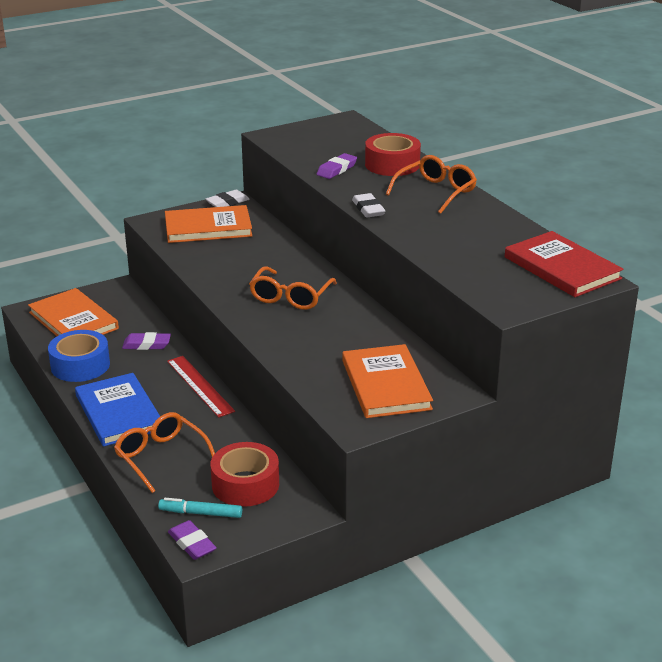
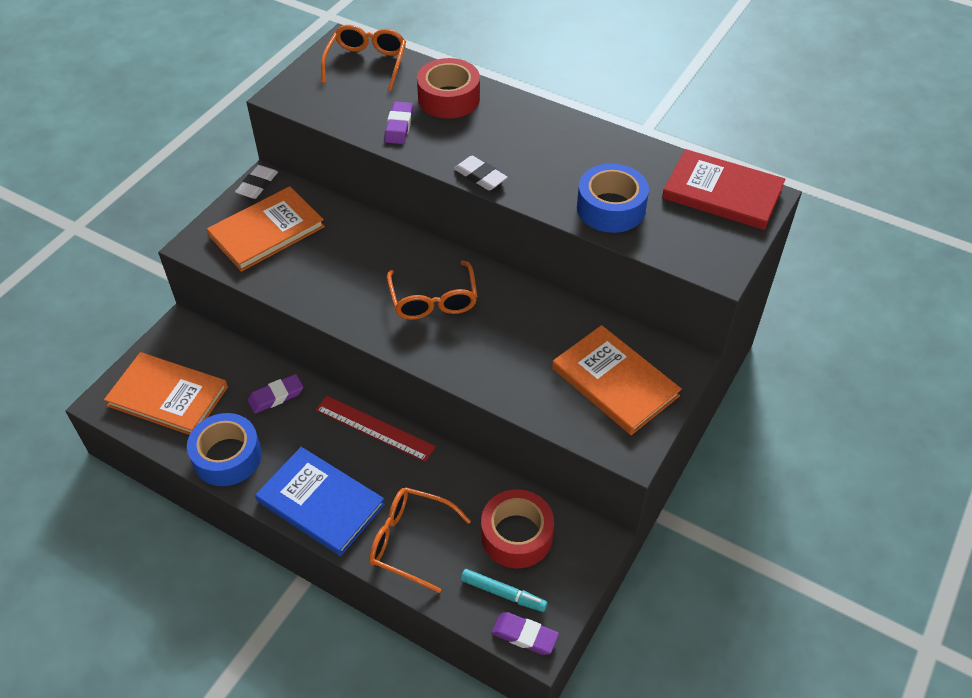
camera: 30 degrees left, 20 degrees up
turquoise marker [158,498,242,518] -> turquoise marker turned 135 degrees counterclockwise [461,569,547,612]
orange glasses [386,155,477,214] -> orange glasses moved to [321,25,406,91]
none -> blue tape [577,163,649,233]

